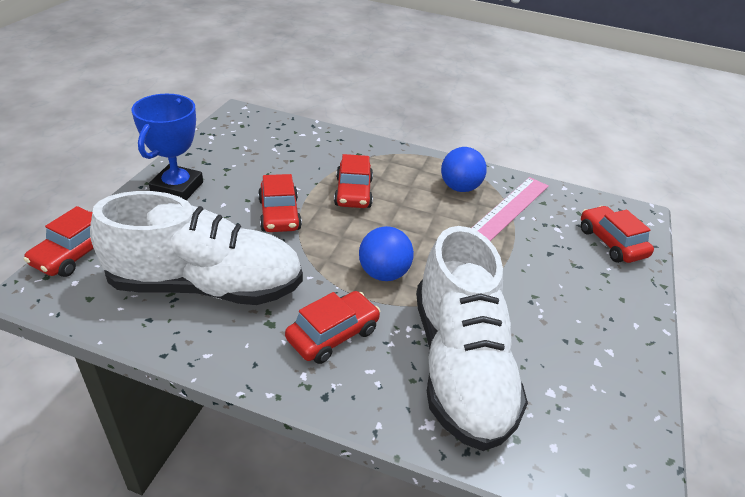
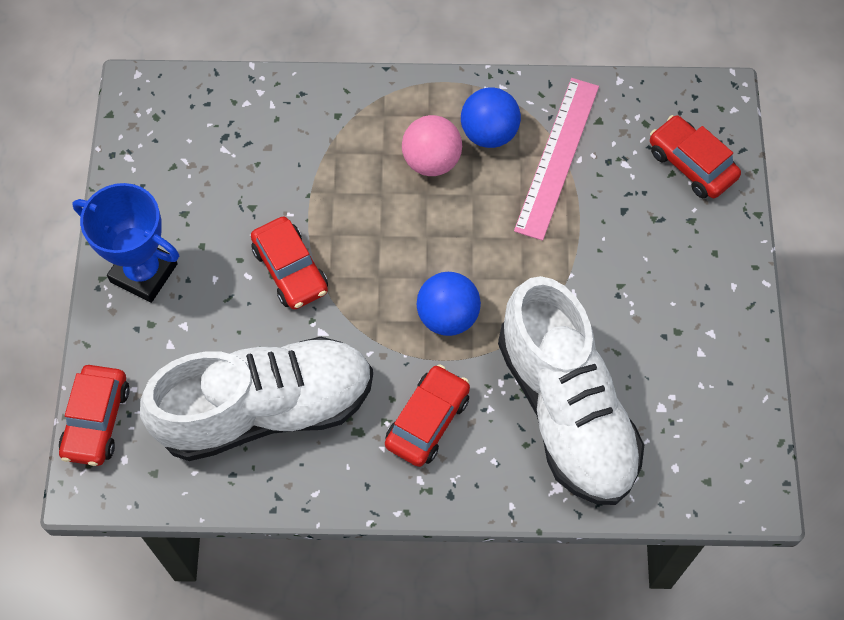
camera: 15 degrees left, 25 degrees up
blue trophy [132,94,203,200] -> blue trophy turned 60 degrees counterclockwise [72,183,179,303]
red car [334,154,373,208] -> none
none -> pink ball [402,115,462,176]

